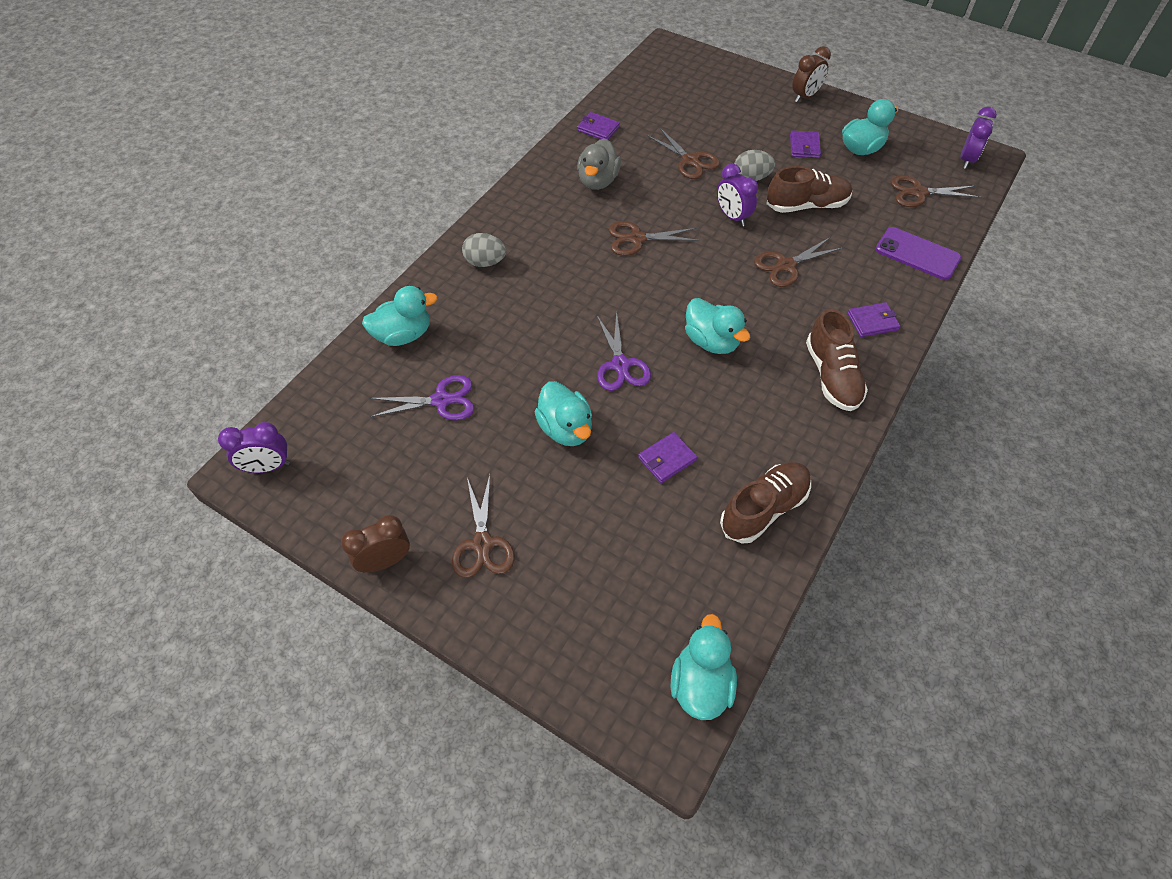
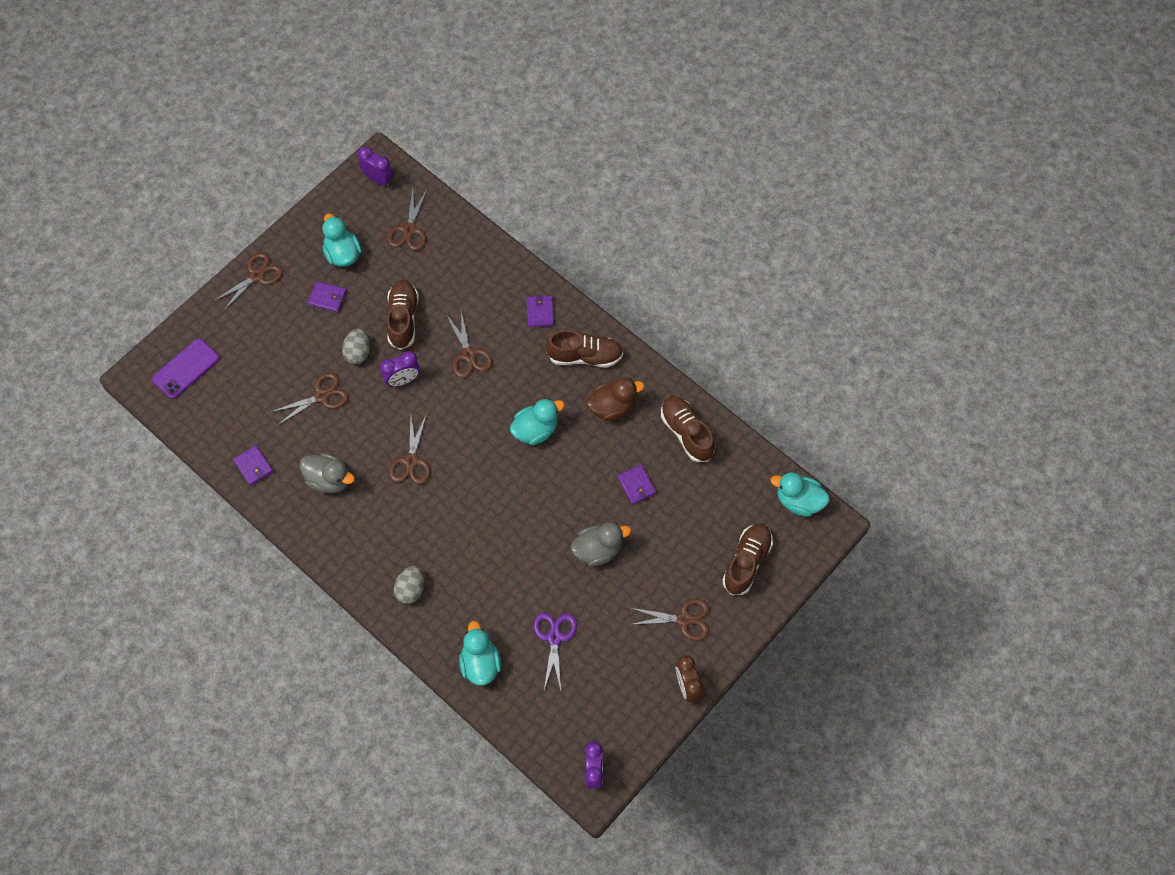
camera: 80 degrees left, 10 degrees up
turquoise duck [535,381,592,446] -> grey duck [571,522,631,567]
purple wallet [577,112,620,140] -> purple wallet turned 75 degrees counterclockwise [233,445,273,486]
purple scissors [597,311,651,391] -> none
brown clock [792,46,831,103] -> brown scissors [212,252,283,311]
purple phone [876,227,961,280] -> purple phone moved to [152,338,220,399]
none -> brown duck [586,378,644,421]
none -> brown shoe [722,523,773,595]

